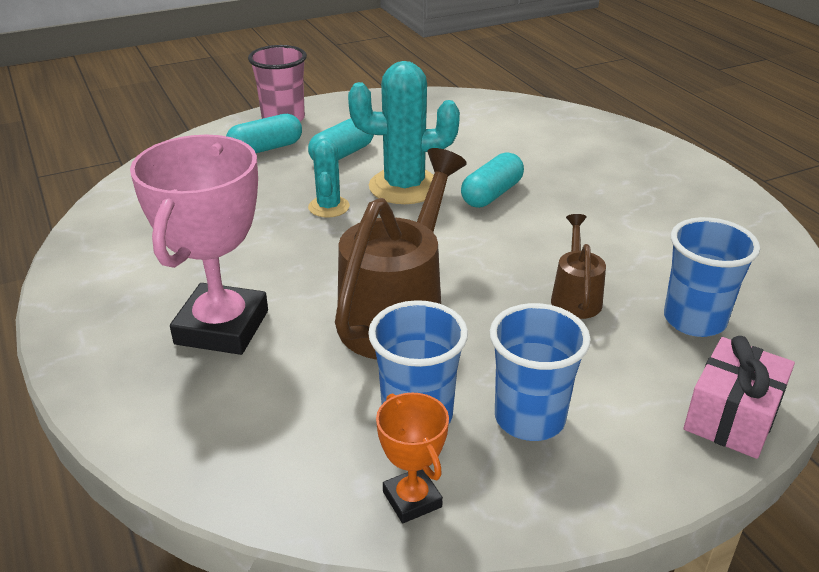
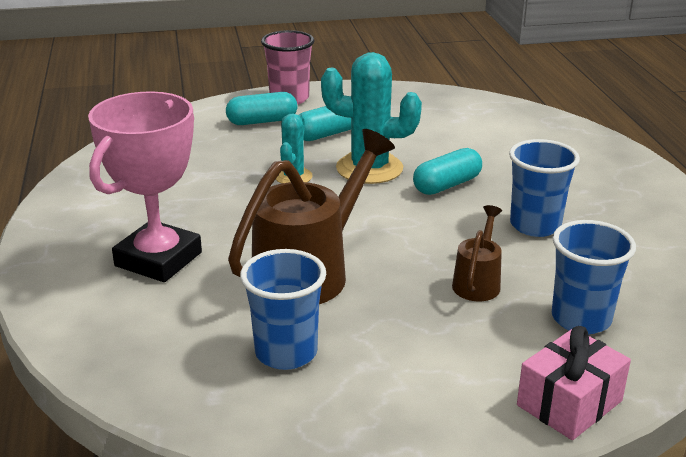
camera: 15 degrees right, 5 degrees down
orange trophy [376,393,449,523] -> none
blue cup [490,303,591,441] -> blue cup moved to [509,139,580,237]

